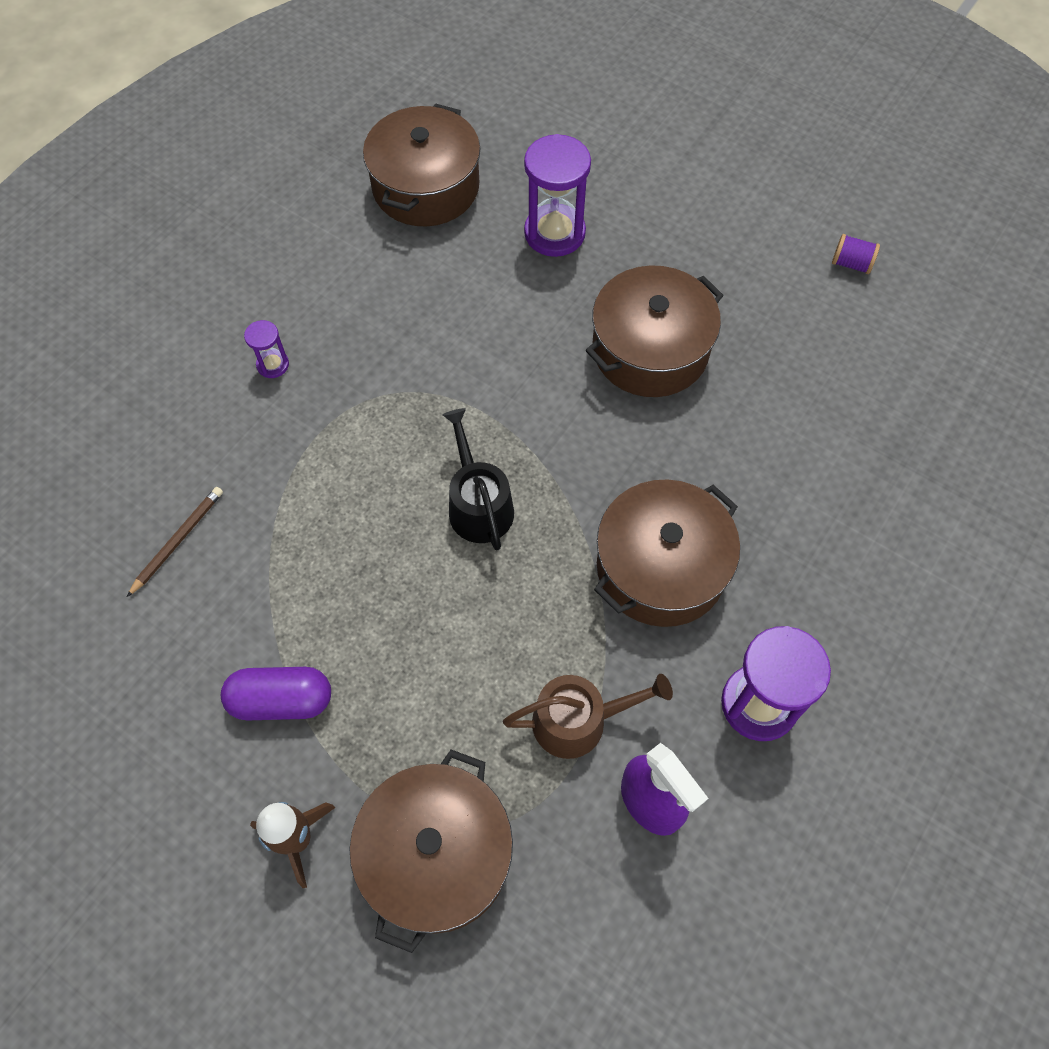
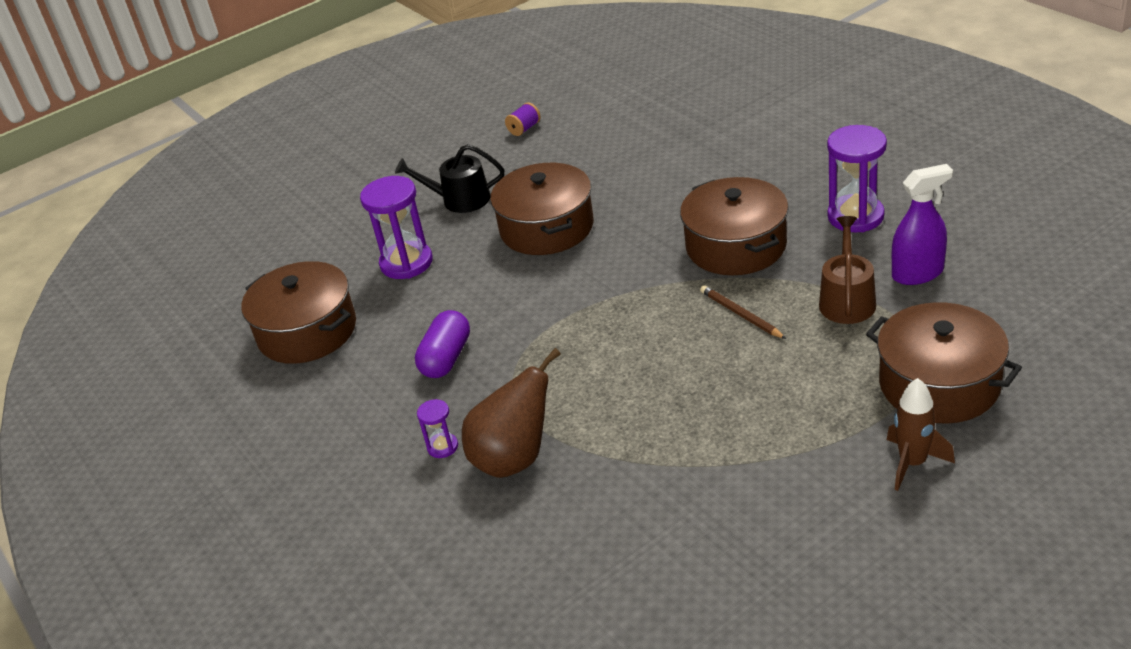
camera: 65 degrees left, 25 degrees down
brown pencil [127,487,223,597] -> brown pencil moved to [700,285,786,339]
purple capsule [221,667,331,721] -> purple capsule moved to [415,310,470,378]
black watering can [442,408,514,550] -> black watering can moved to [395,144,505,213]
none -> brown pear [462,348,561,478]

